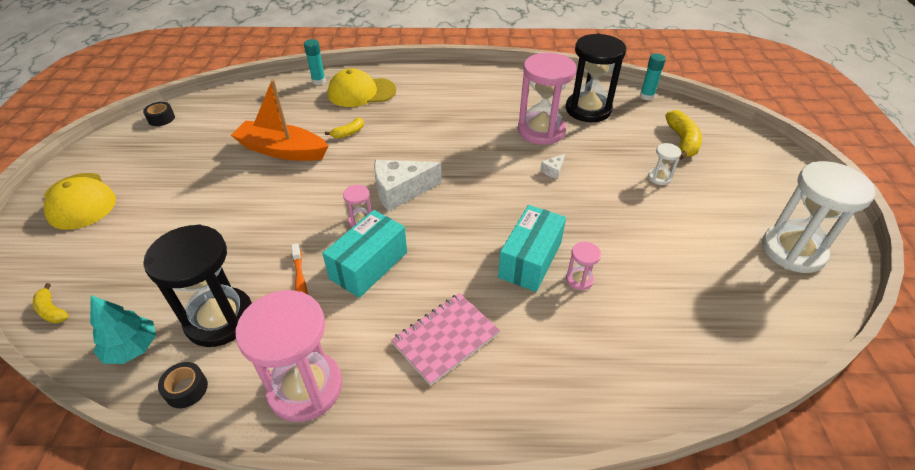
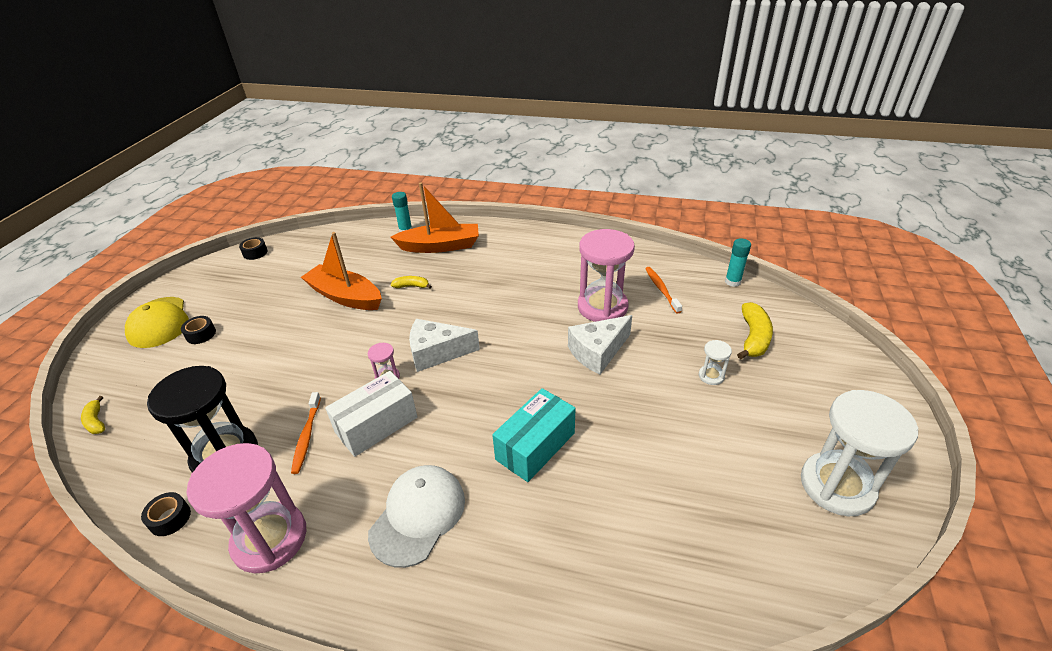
camera: 15 degrees right, 5 degrees down
turquoise tree [90,295,156,364] -> none
turquoise box [322,210,407,298] -> white box [325,371,417,457]
yellow banana [325,118,364,138] -> yellow banana turned 150 degrees counterclockwise [391,276,432,289]
yellow cap [328,69,396,107] -> orange boat [390,183,479,253]
pink notebook [391,293,500,386] -> white cap [368,465,465,568]
white cheese [540,154,565,179] -> white cheese [568,315,632,375], size x2.28
black hourglass [566,33,626,122] -> orange toothbrush [645,267,682,314]
pink hourglass [566,242,601,290] -> none
none -> black tape [181,316,216,344]

